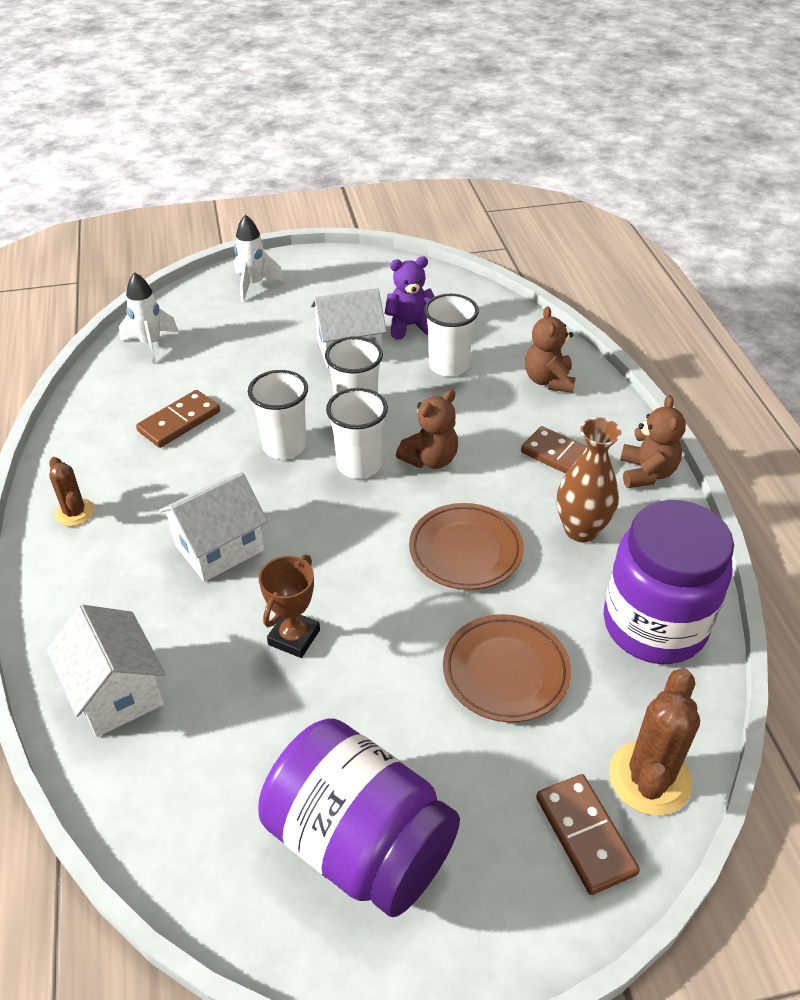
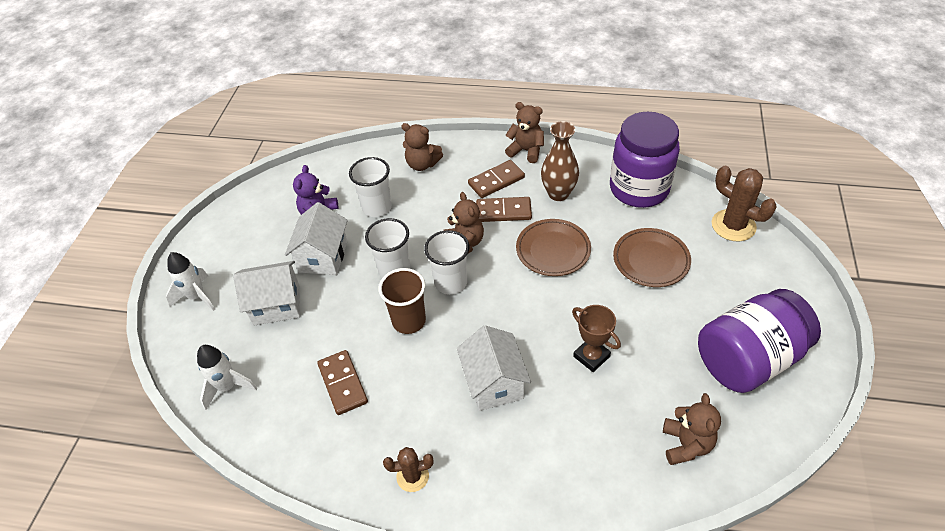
camera: 65 degrees left, 5 degrees up
white house [47,605,166,737] -> white house moved to [233,261,300,326]
white cup [248,370,308,459] -> brown cup [379,268,426,334]
brown domino [536,774,640,895] -> brown domino moved to [476,197,532,222]
none -> brown teddy bear [663,393,721,465]

